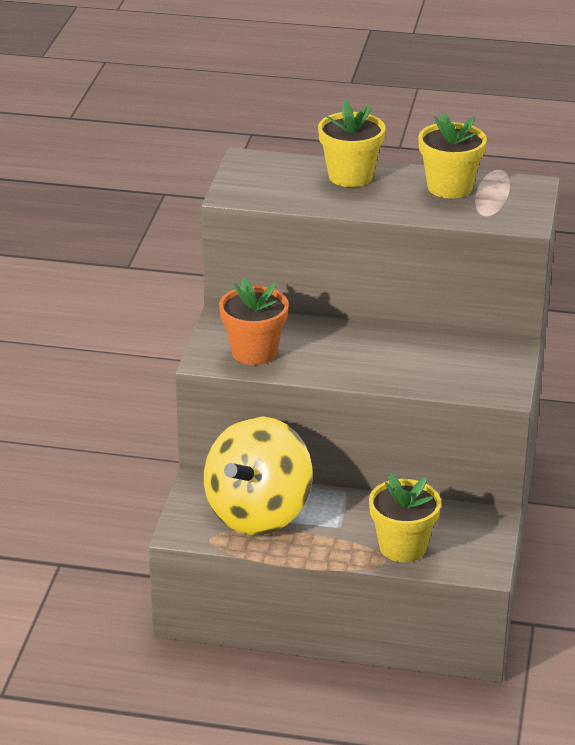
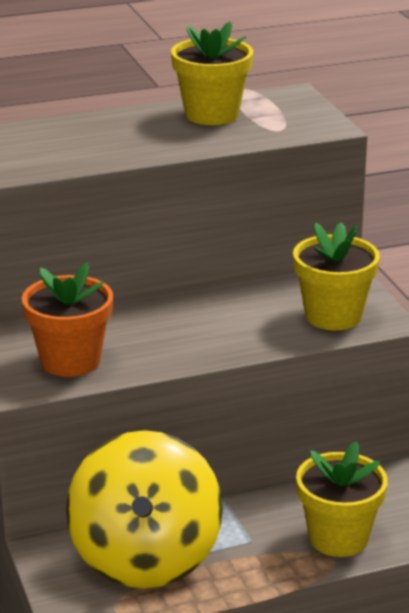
camera: 30 degrees left, 5 degrees down
yellow flower pot [318,100,386,187] -> yellow flower pot moved to [293,222,380,330]

